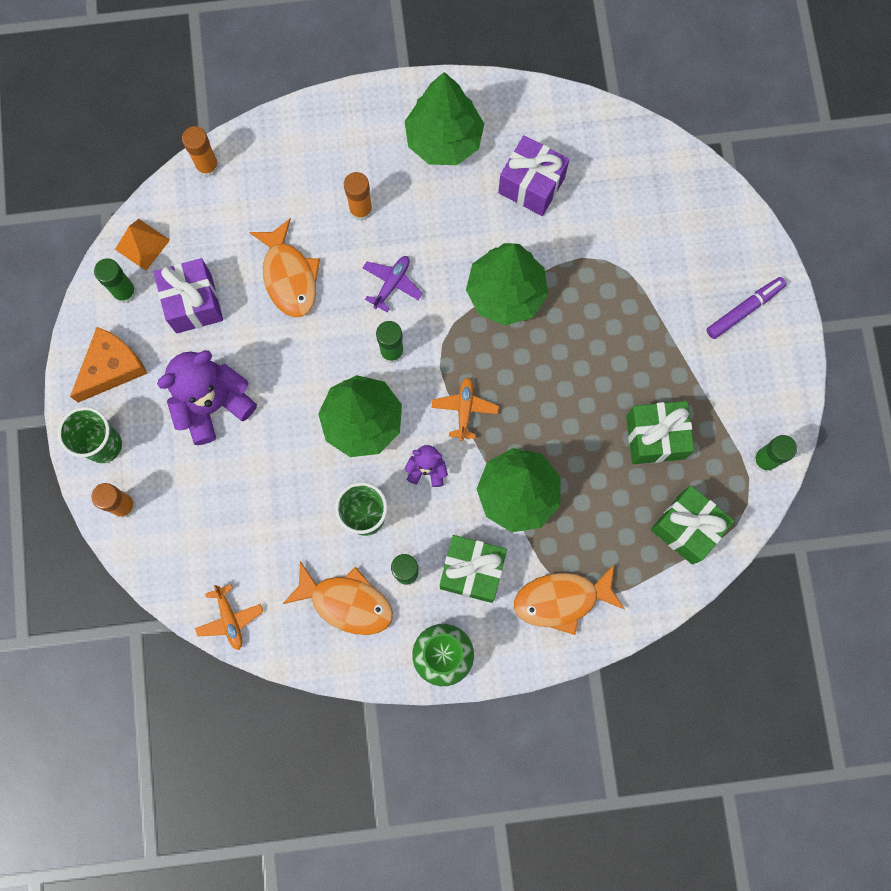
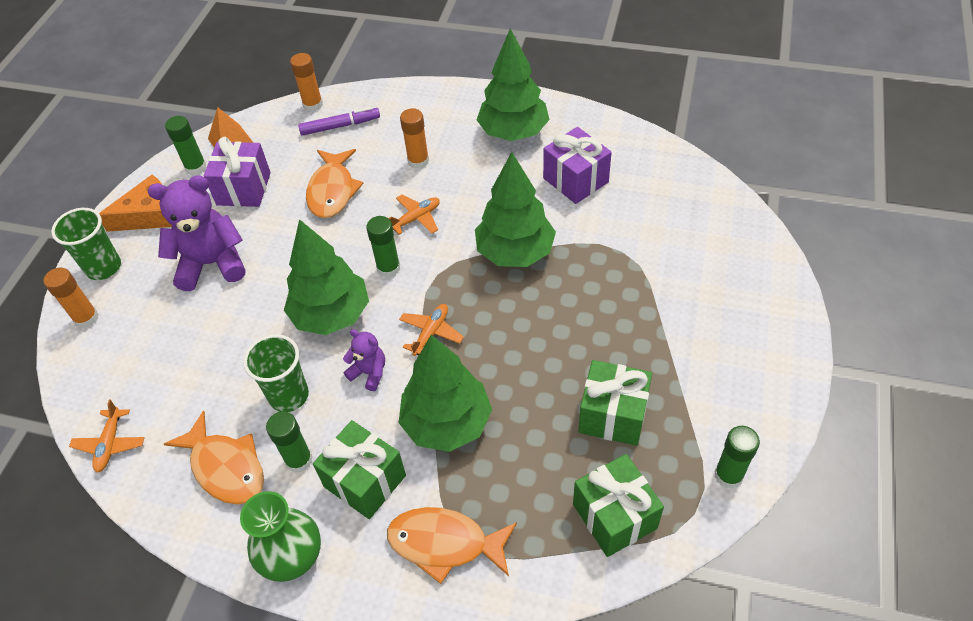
camera: 25 degrees right, 25 degrees down
purple plane [363,256,423,312] -> orange plane [388,194,440,235]
purple marker [707,277,786,339] -> purple marker moved to [298,107,380,136]

